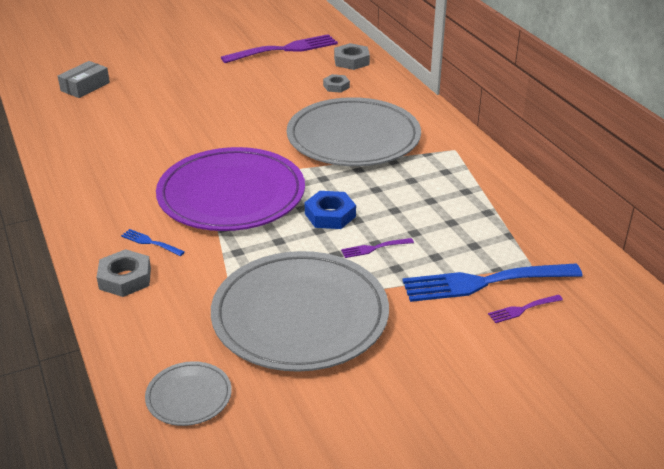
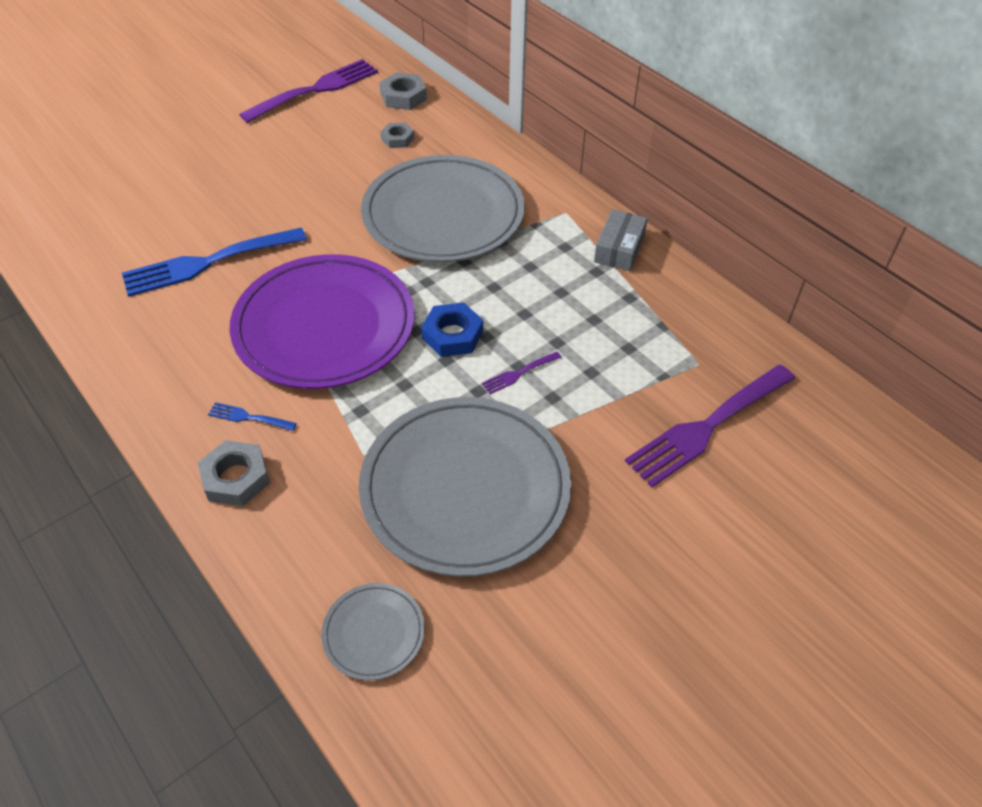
camera: 15 degrees left, 15 degrees up
grey box [58,61,110,98] -> grey box moved to [594,209,648,271]
blue fork [403,263,583,302] -> blue fork moved to [122,227,307,297]
purple fork [488,295,563,323] -> purple fork [625,365,795,487], size x2.32

